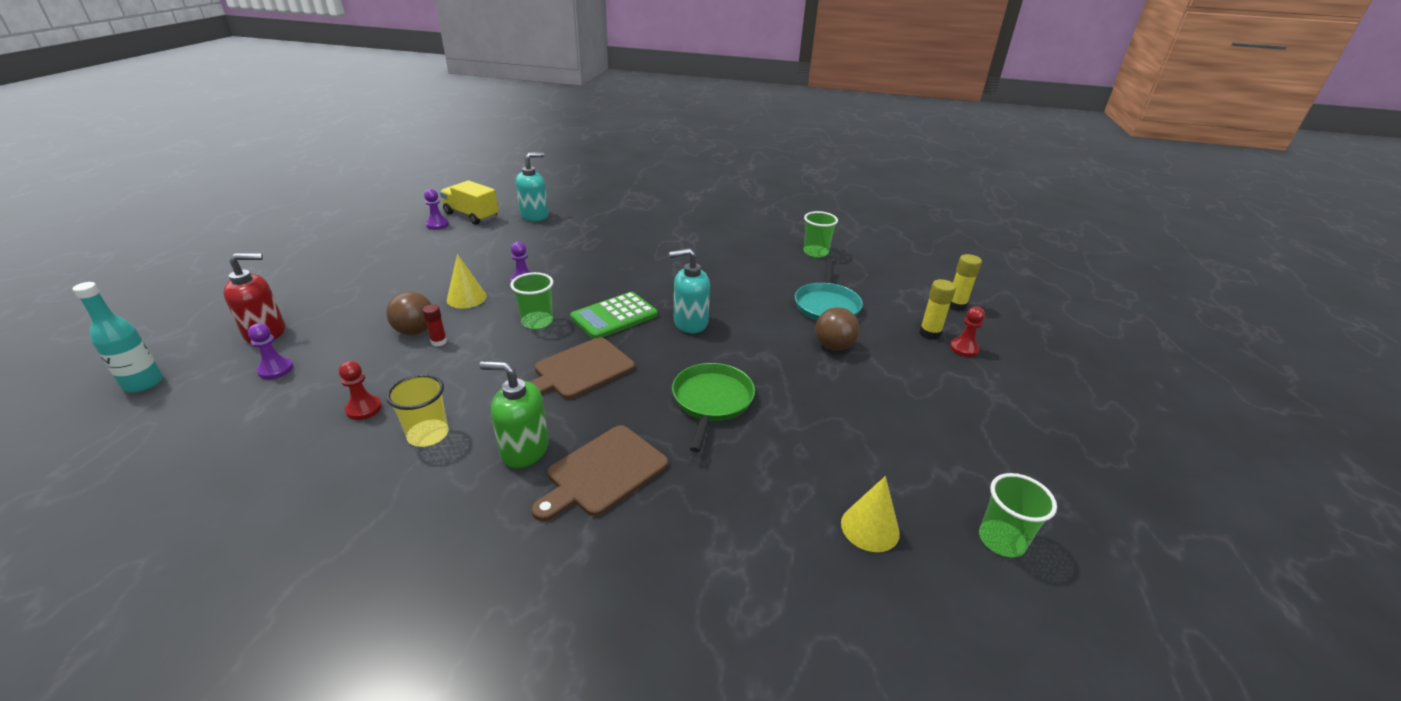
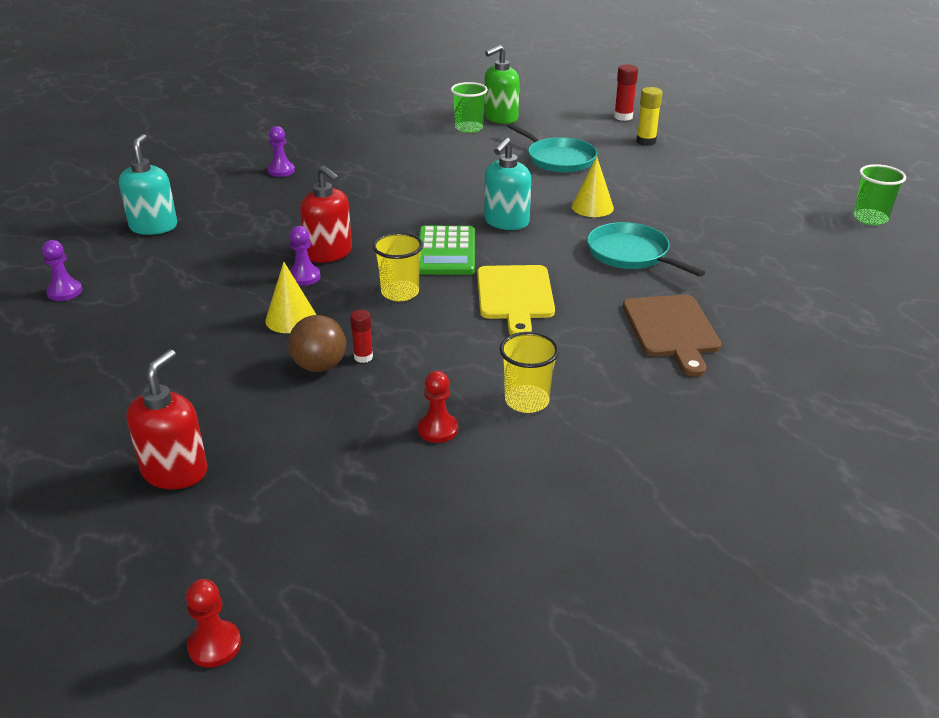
camera: 50 degrees left, 0 degrees up
turquoise bottle [72,282,163,392] -> none
purple pawn [248,323,293,379] -> purple pawn moved to [268,126,295,177]
yellow truck [440,180,499,225] -> none
green soap dispenser [479,361,549,468] -> green soap dispenser moved to [484,45,520,124]
green cup [510,272,553,329] -> yellow cup [372,232,423,301]
brown cutting board [529,337,635,399] -> yellow cutting board [477,265,555,335]
green pan [672,363,755,452] -> turquoise pan [587,222,705,277]
brown ball [815,307,859,351] -> none
yellow cone [841,476,900,552] -> yellow cone moved to [571,157,614,217]
yellow glue stick [949,254,982,311] -> red glue stick [614,65,638,121]
red pawn [950,307,985,357] -> red pawn moved to [186,579,241,667]
none -> red soap dispenser [300,165,352,263]

